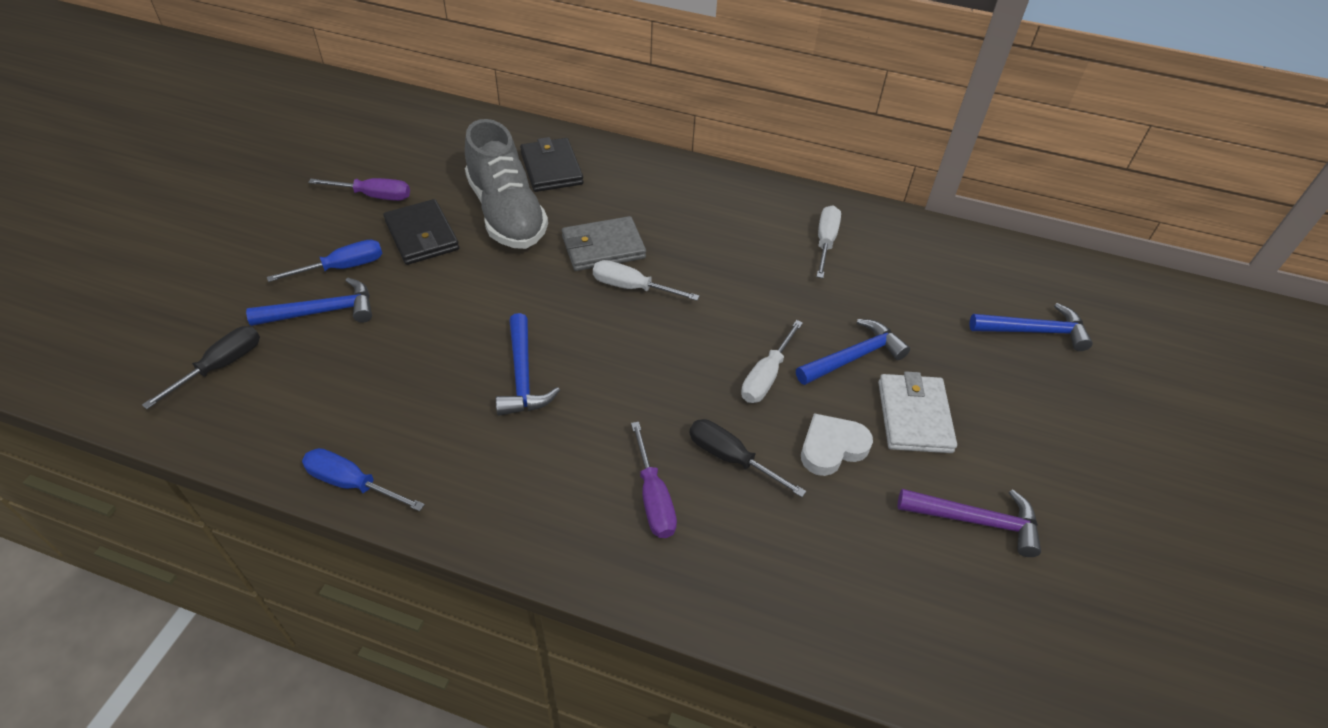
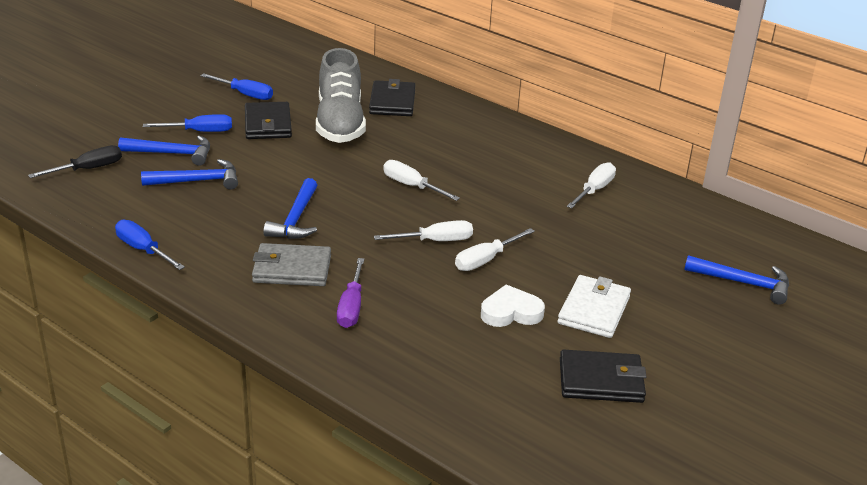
camera: 20 degrees right, 15 degrees down
purple screwdriver [308,178,410,201] -> blue screwdriver [200,73,273,100]
grey wallet [562,216,646,271] -> grey wallet moved to [252,243,331,286]
black screwdriver [689,419,806,497] -> none
blue hammer [796,319,910,385] -> blue hammer moved to [141,159,238,190]
purple hammer [898,489,1041,557] -> black wallet [560,349,647,403]
none -> white screwdriver [374,220,473,241]

